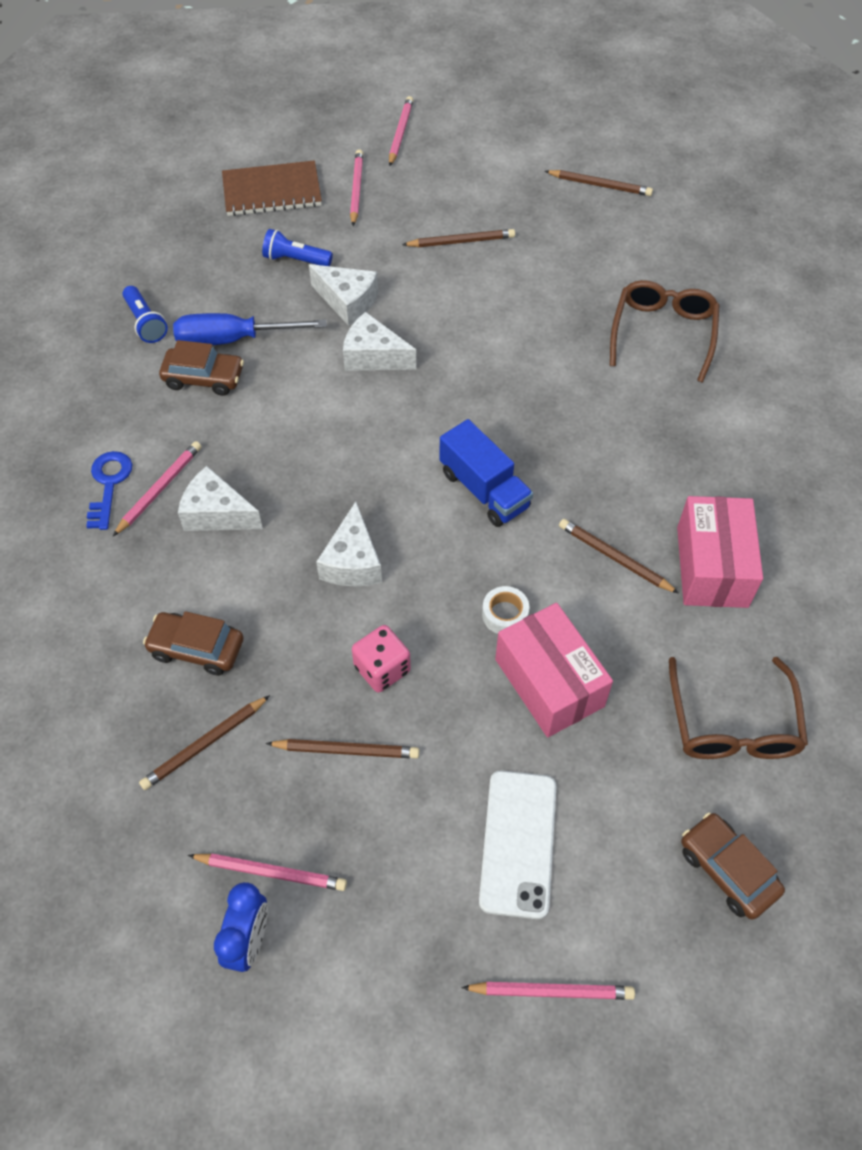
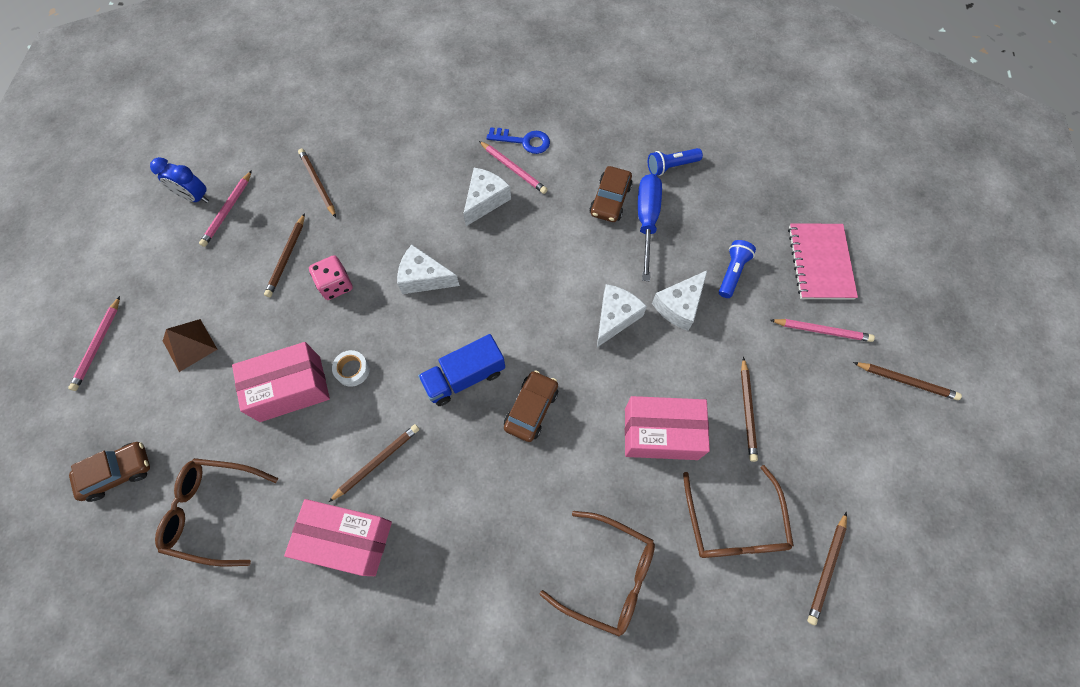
camera: 100 degrees right, 10 degrees up
brown car [143,611,243,676] -> brown car moved to [504,370,558,442]
brown notebook [222,160,322,216] -> pink notebook [788,223,858,300]
pink pencil [389,96,413,166] -> brown pencil [853,362,962,400]
white phone [479,770,557,919] -> brown pyramid [163,319,218,372]
none -> pink box [625,396,710,460]
none -> brown glasses [683,465,794,558]

